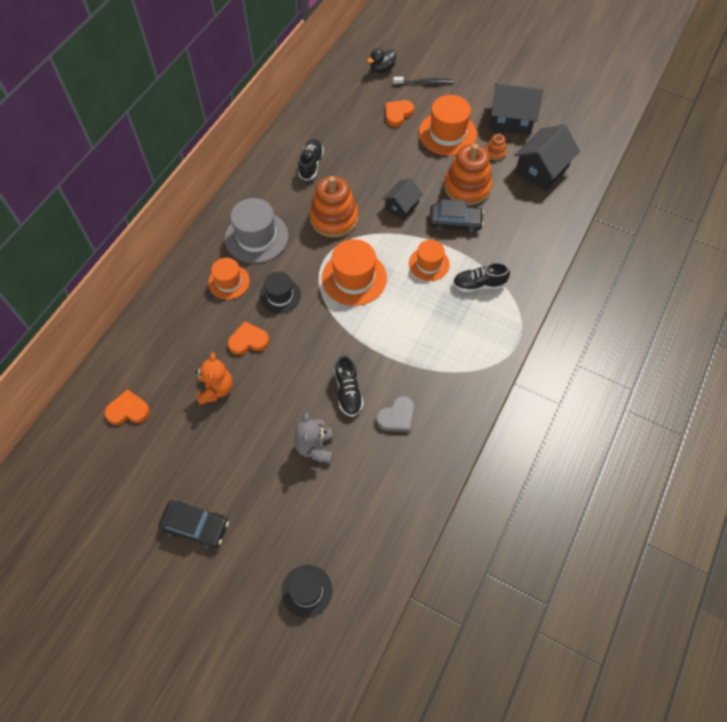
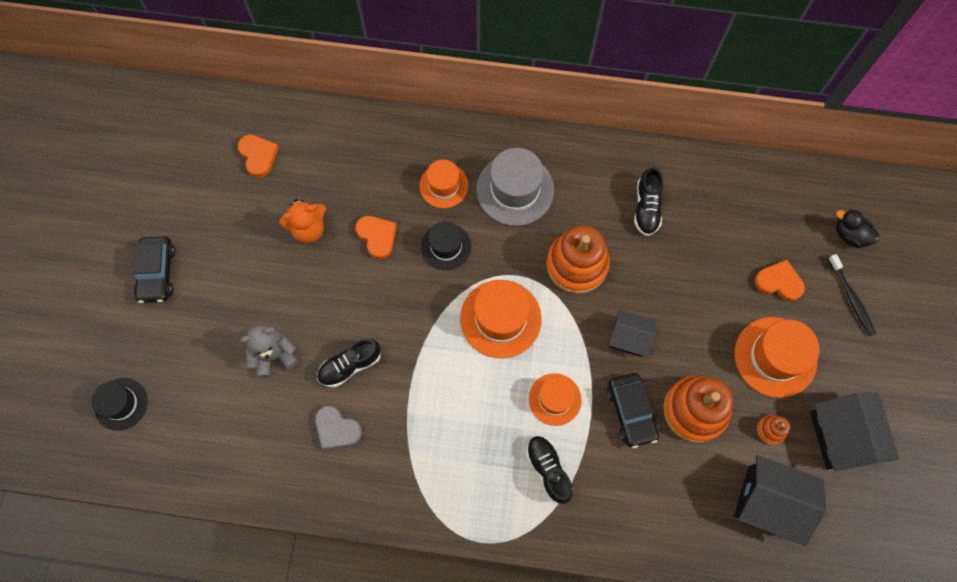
camera: 70 degrees right, 10 degrees up
black shoe [298,139,324,181] -> black shoe turned 105 degrees clockwise [634,167,663,236]

